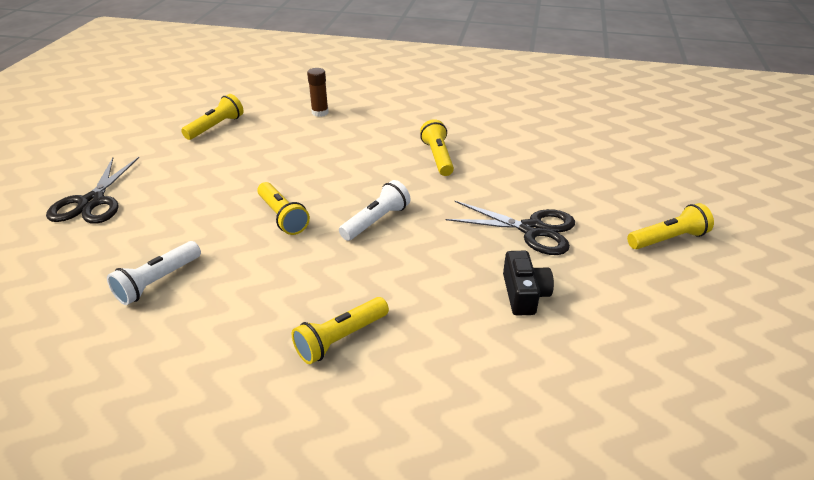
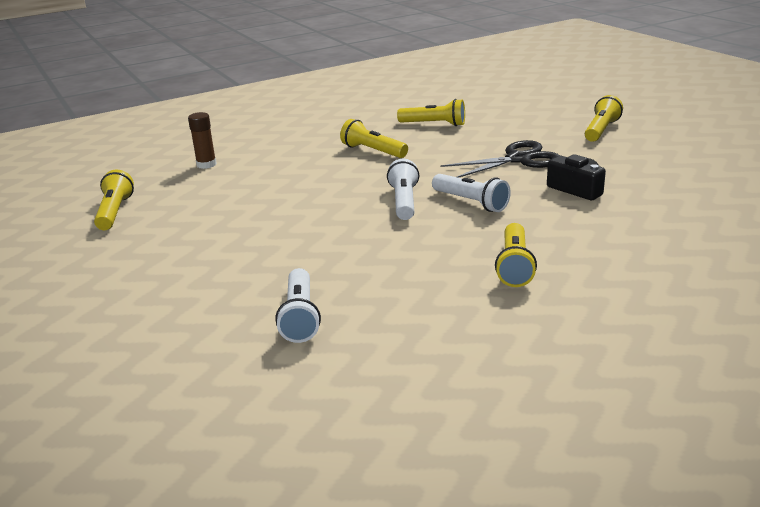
camera: 40 degrees left, 10 degrees down
black scissors [46,157,139,224] -> none
yellow flashlight [257,182,310,235] -> yellow flashlight moved to [397,99,465,126]
none -> white flashlight [432,174,511,212]

